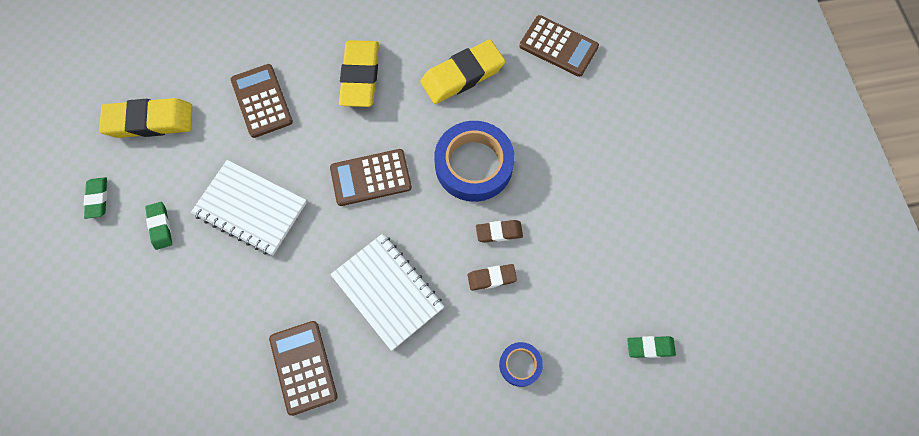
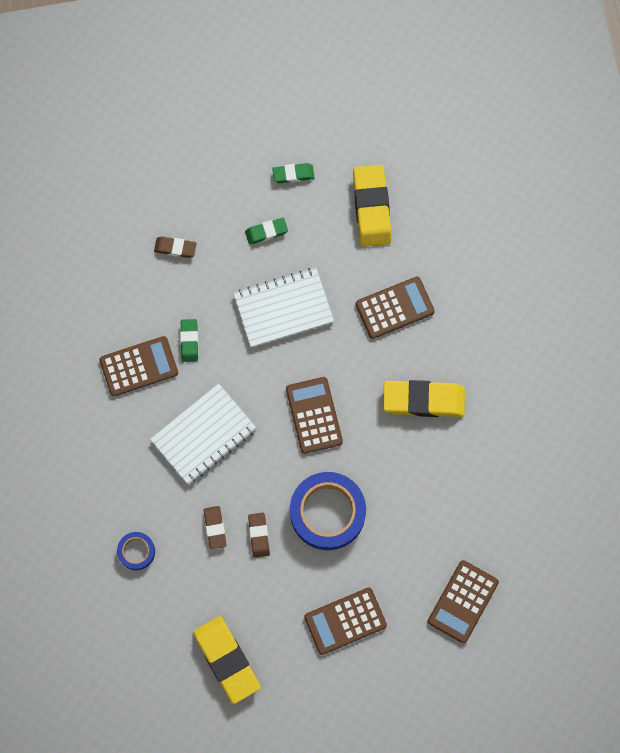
camera: 90 degrees right, 5 degrees up
white notebook [191,160,307,256] -> white notebook turned 45 degrees clockwise [233,268,334,348]
yellow eraser [420,40,505,104] -> yellow eraser moved to [193,616,261,704]
green eraser [627,336,676,358] -> green eraser moved to [180,319,198,362]
none -> brown eraser [154,236,197,258]
none -> brown calculator [304,588,387,655]

